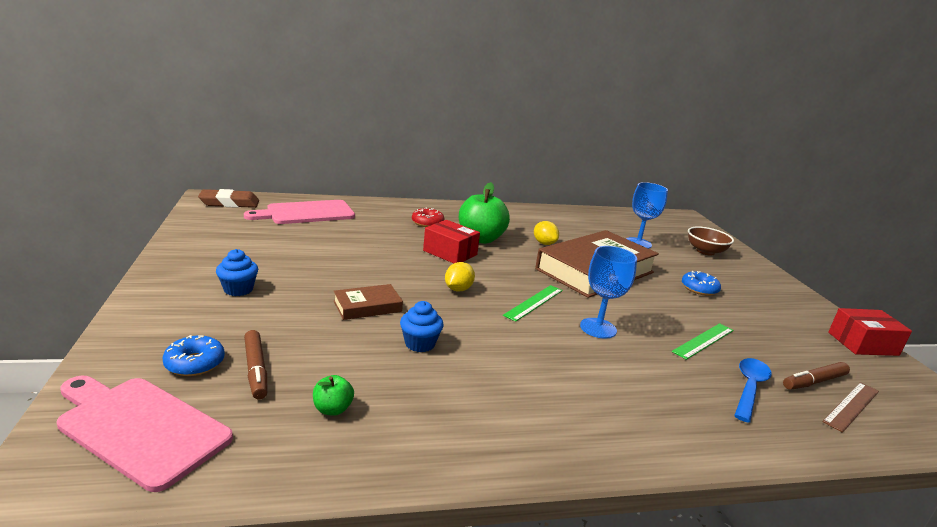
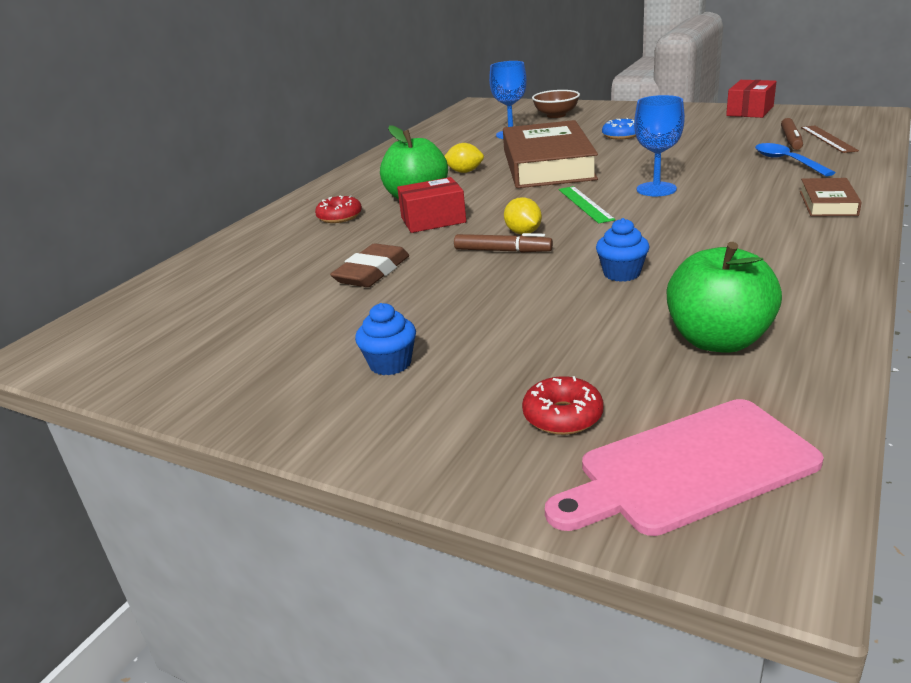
camera: 45 degrees left, 5 degrees up
blue donut [162,335,225,376] -> red donut [522,376,604,435]
brown eraser [198,189,259,208] -> brown eraser moved to [330,243,409,287]
pink cutting board [244,200,355,224] -> none
brown marker [244,330,268,399] -> brown marker moved to [454,233,553,252]
green apple [313,375,354,416] -> green apple [667,242,782,353], size x2.22
brown book [333,284,403,320] -> brown book moved to [800,178,862,216]
green ruler [672,323,733,360] -> none

